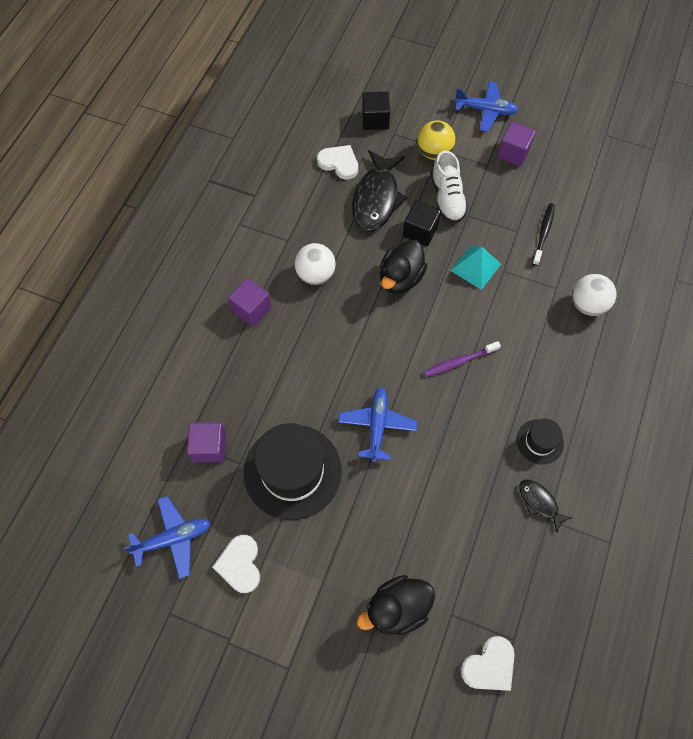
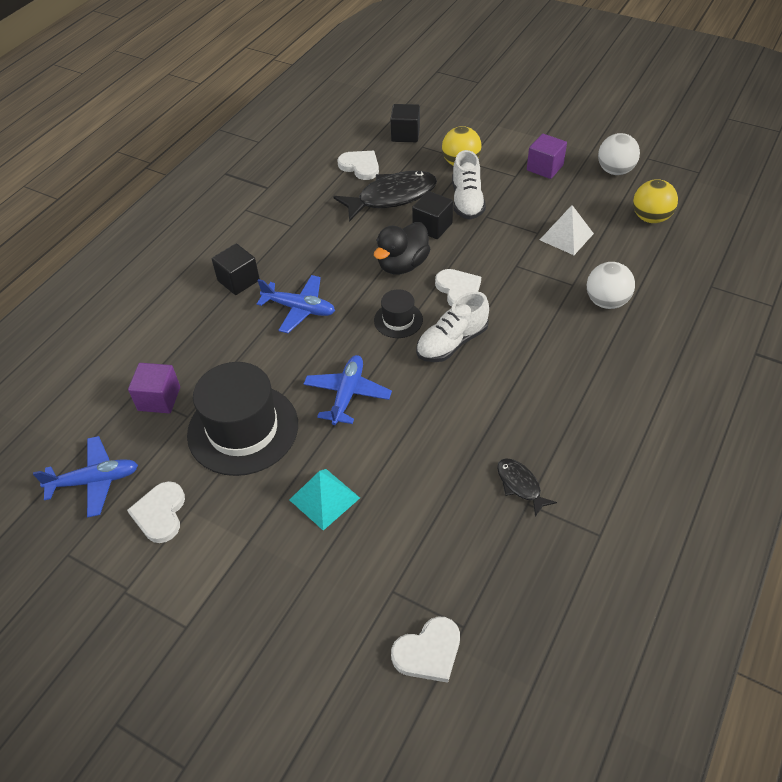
camera: 10 degrees right, 15 degrees down
purple cube [228,278,272,326] -> black cube [212,244,260,295]
white ball [295,243,336,285] -> white ball moved to [598,133,640,175]
black fish [352,150,407,232] -> black fish turned 135 degrees counterclockwise [333,171,437,222]
black duck [357,575,435,635] -> none
purple toothbrush [424,341,501,377] -> white shoe [416,292,489,362]
turquoise pyramid [450,245,501,290] -> turquoise pyramid moved to [289,469,360,530]
blue plane [455,81,519,132] -> blue plane moved to [257,275,335,333]
black hat [517,419,564,465] -> black hat moved to [374,289,423,338]
black toothbrush [532,203,555,266] -> white pyramid [540,205,594,255]
none -> white heart [435,269,481,307]
none -> yellow ball [633,179,678,223]

